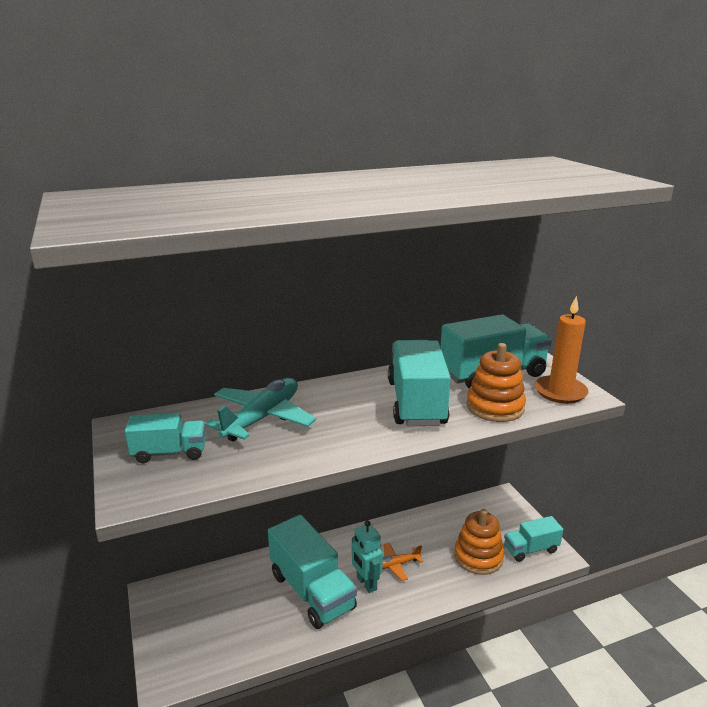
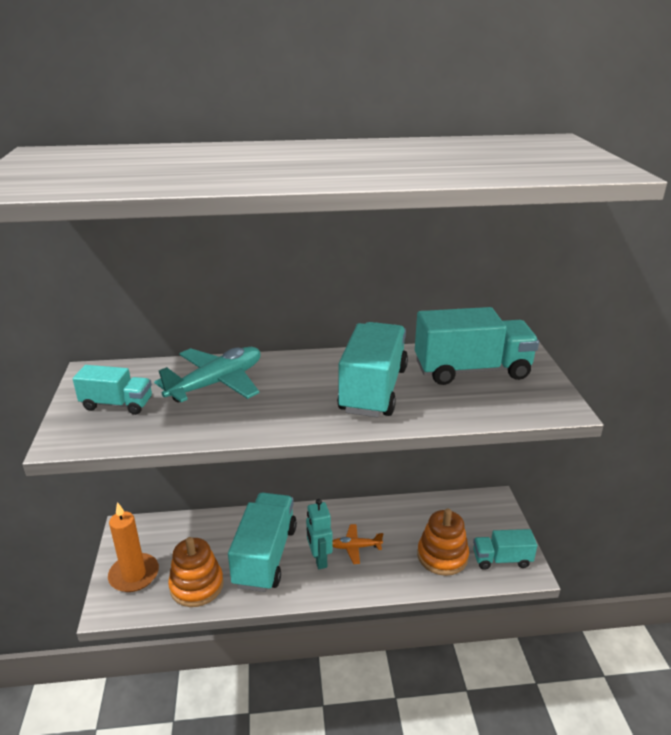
camera: 15 degrees right, 5 degrees up
turquoise truck [268,515,357,629] -> turquoise truck turned 150 degrees counterclockwise [228,493,297,592]
orange stacking toy [466,343,526,422] -> orange stacking toy moved to [168,537,224,607]
orange candle [534,296,588,404] -> orange candle moved to [108,502,159,592]

